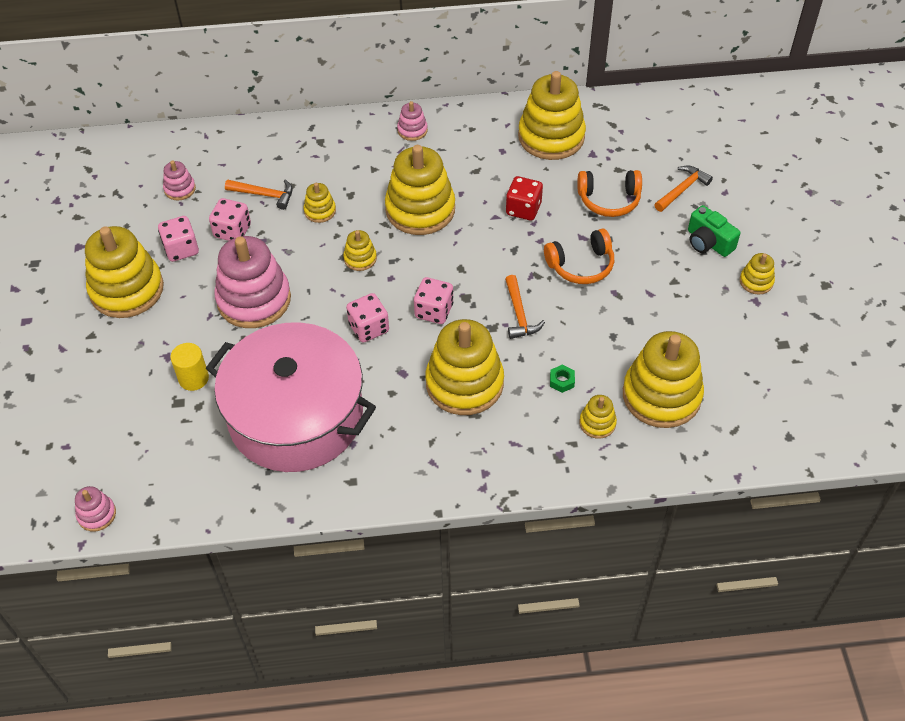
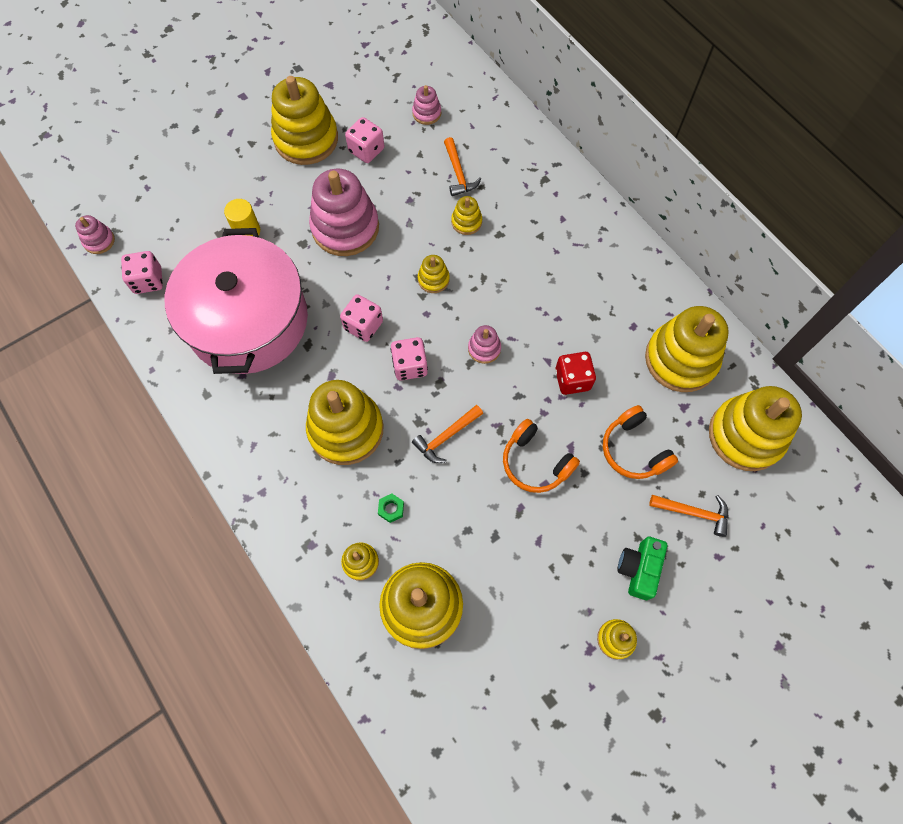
camera: 60 degrees right, 15 degrees up
pink dice [209,198,251,241] -> pink dice moved to [121,251,163,294]
yellow stacking toy [385,145,455,235] -> yellow stacking toy moved to [709,386,802,471]
pink stacking toy [397,101,428,141] -> pink stacking toy moved to [468,325,501,364]

